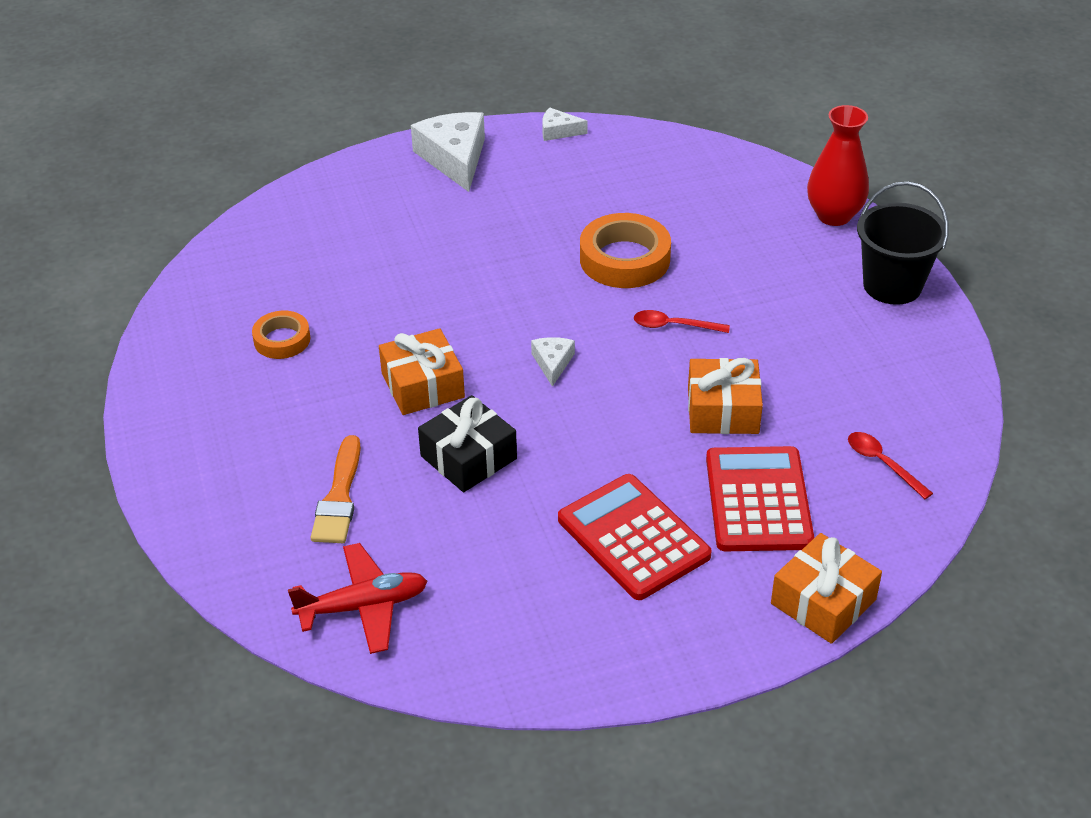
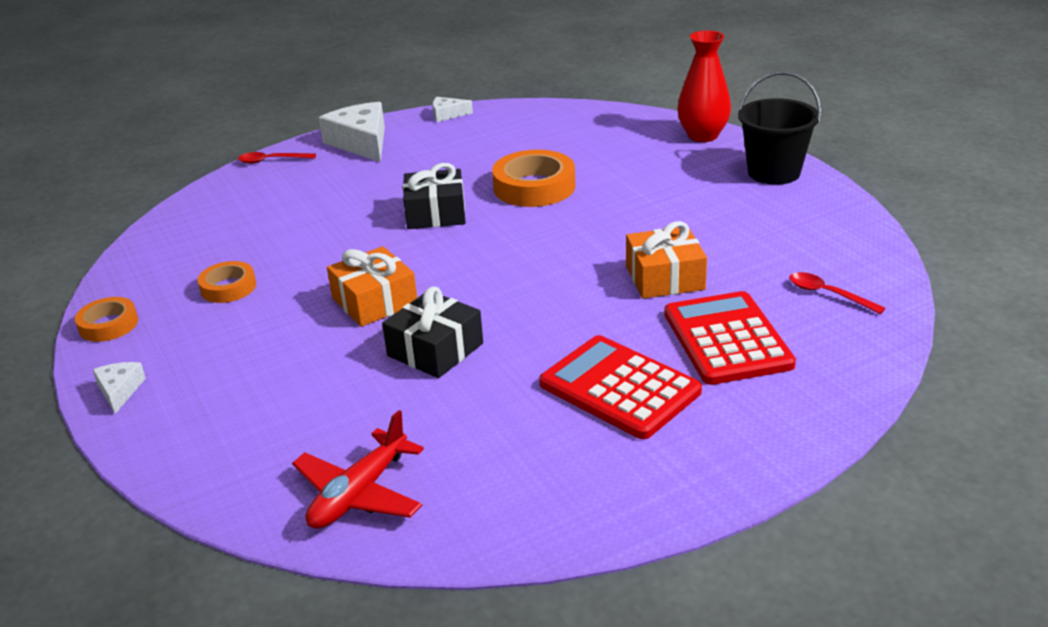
camera: 10 degrees left, 10 degrees down
red plane [288,543,427,654] -> red plane turned 150 degrees clockwise [292,410,424,529]
orange brush [311,435,361,543] -> none
white cheese [531,337,575,387] -> white cheese moved to [93,362,146,414]
red spoon [634,310,730,333] -> red spoon moved to [238,152,316,164]
orange gift [771,533,882,644] -> none
none -> orange tape [75,297,138,342]
none -> black gift [403,163,466,229]

